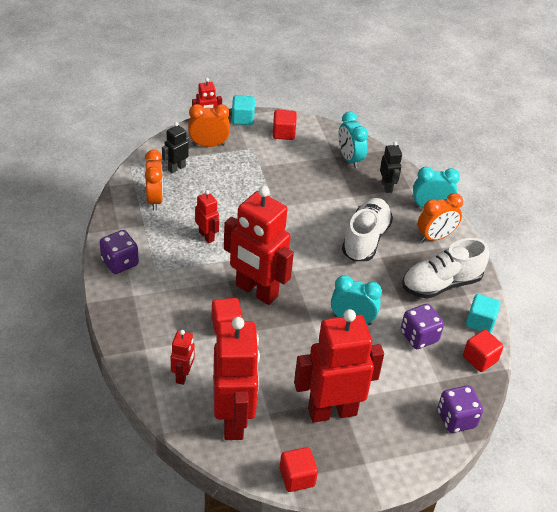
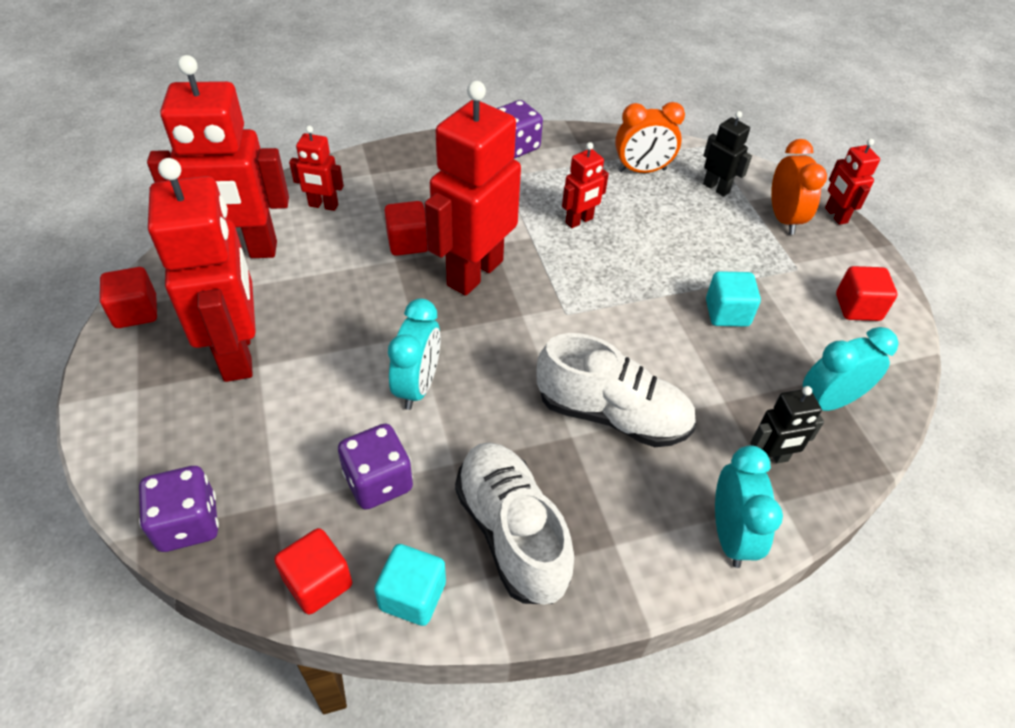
camera: 90 degrees right, 5 degrees up
turquoise cube [232,95,255,125] -> turquoise cube moved to [706,271,761,327]
orange clock [418,193,463,242] -> none

